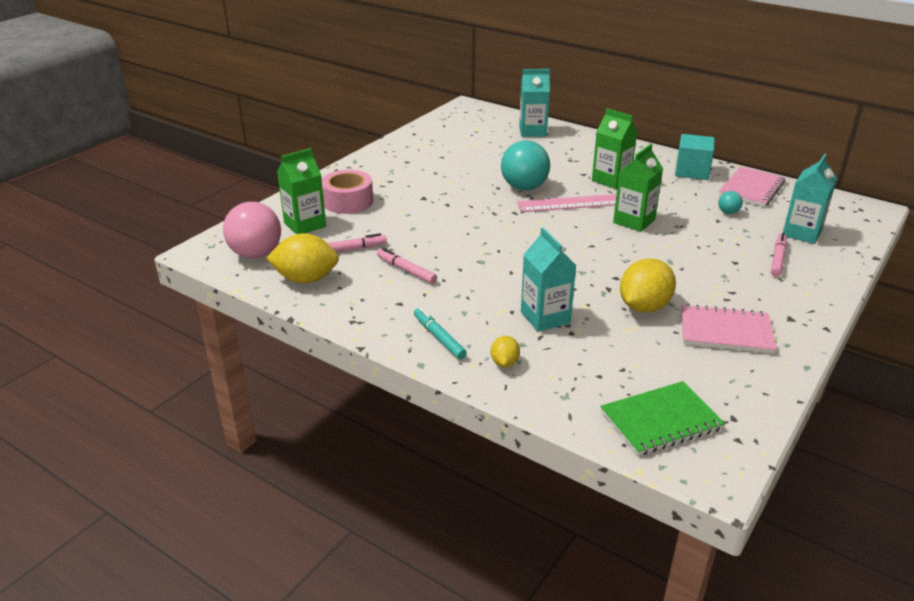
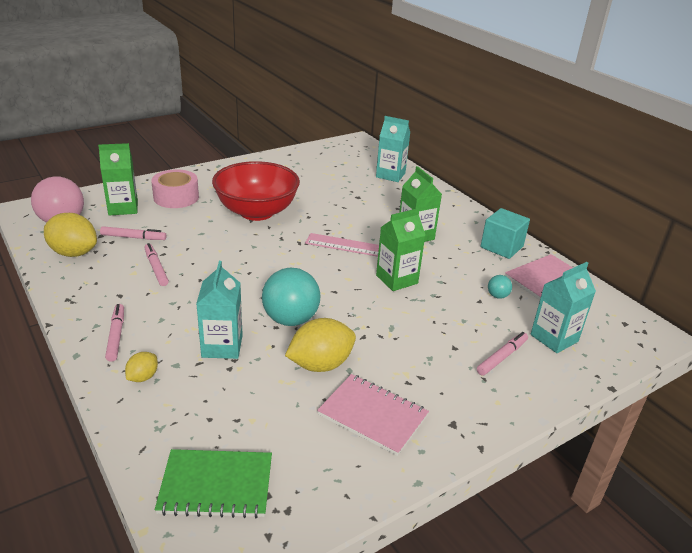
camera: 20 degrees right, 0 degrees up
turquoise marker [414,307,467,359] -> pink marker [105,304,124,362]
turquoise ball [501,140,550,190] -> turquoise ball moved to [262,268,320,326]
none -> red bowl [212,161,300,221]

